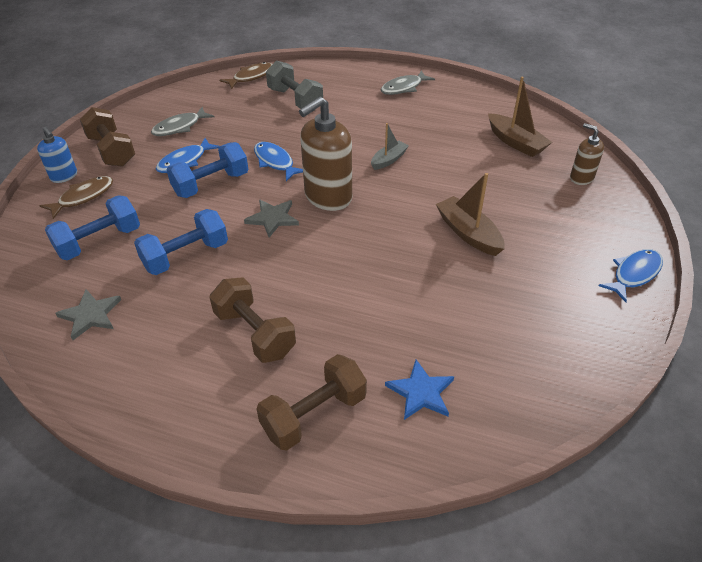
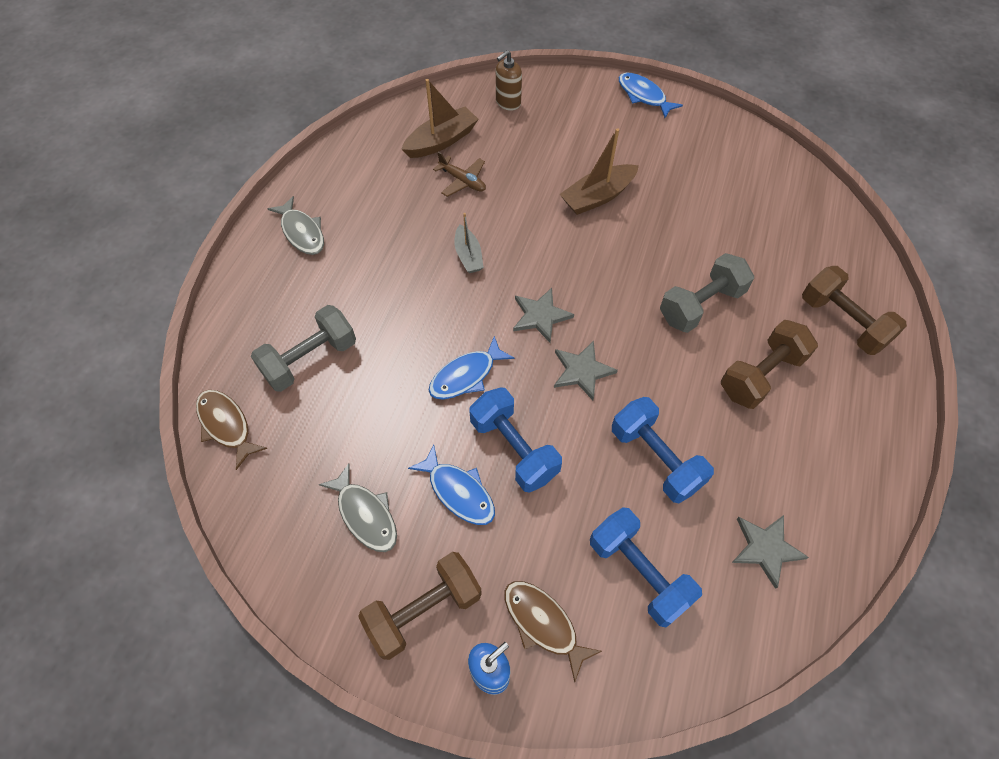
camera: 90 degrees left, 15 degrees up
brown soap dispenser [299,96,352,211] -> grey star [513,288,574,343]
grey boat [371,123,409,170] -> grey boat turned 150 degrees counterclockwise [455,213,484,273]
blue star [385,360,454,420] -> none
none -> brown plane [433,151,486,197]
none -> grey dumbbell [660,253,754,333]

